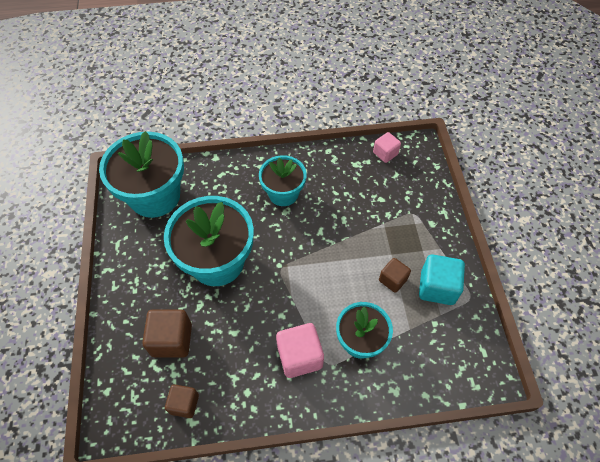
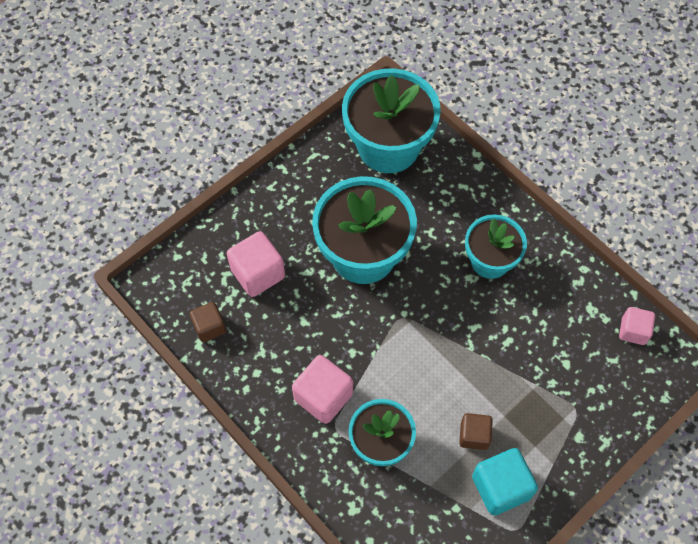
camera: 55 degrees right, 5 degrees up
brown cube [142,309,192,358] -> pink cube [227,231,285,297]

